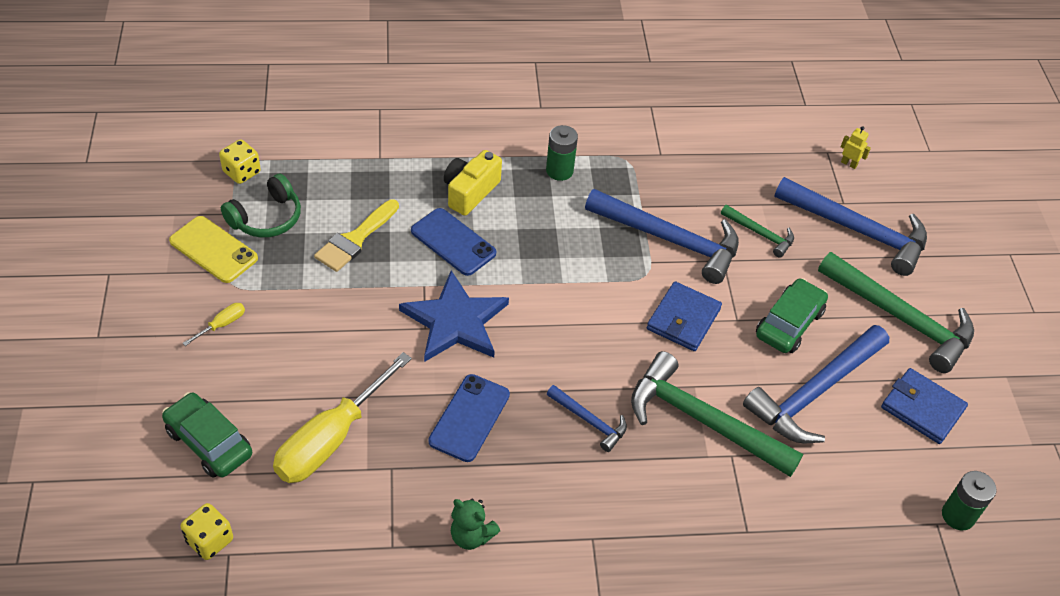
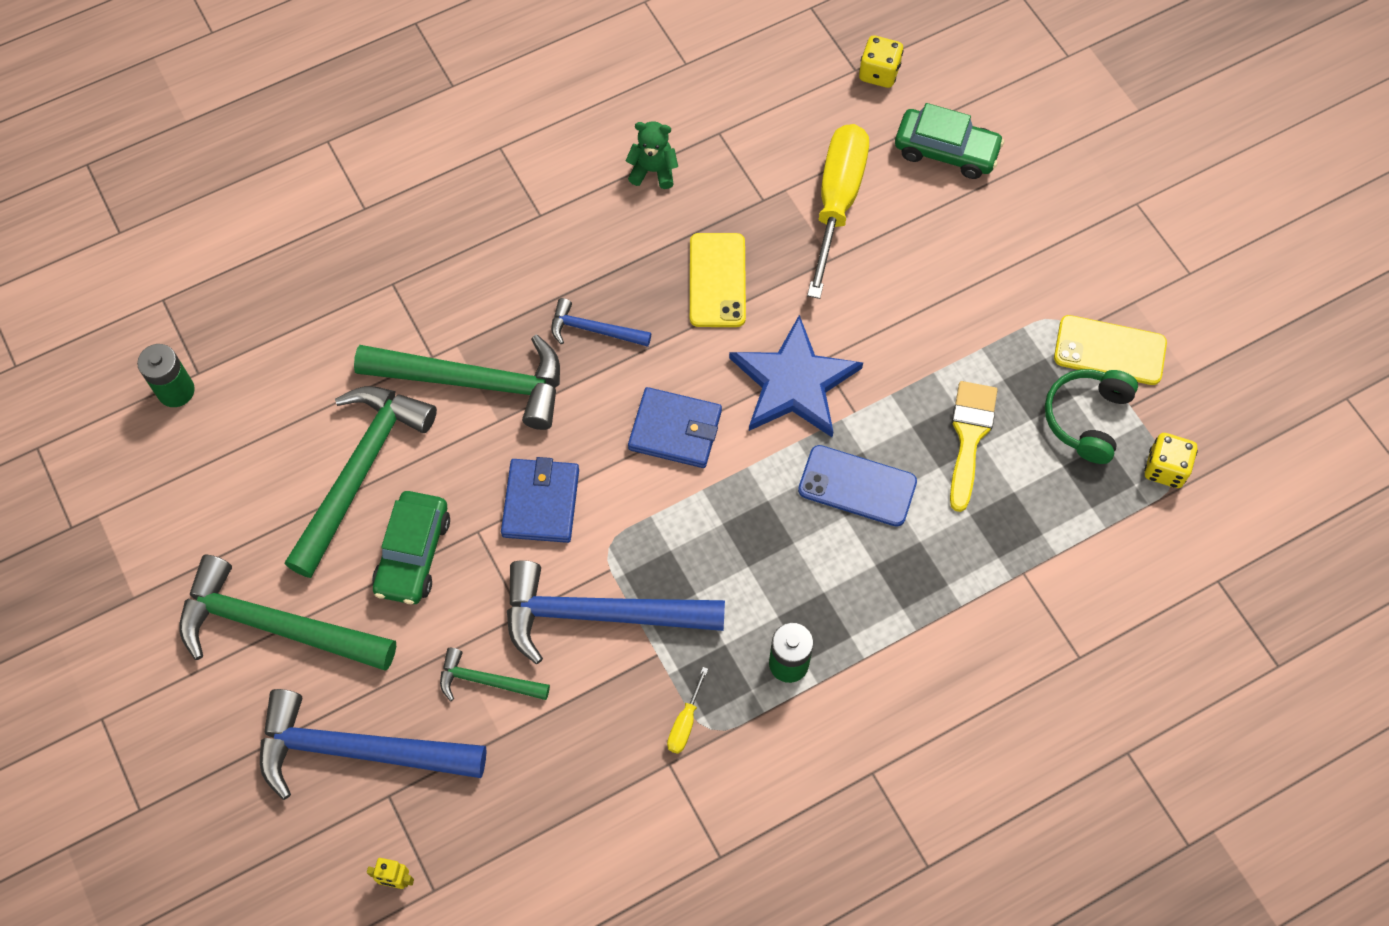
camera: 160 degrees right, 15 degrees up
yellow screwdriver [183,303,245,346] -> yellow screwdriver moved to [667,667,708,754]
blue phone [428,374,510,462] -> yellow phone [690,233,746,327]
yellow camera [444,150,502,216] -> none
blue hammer [743,325,889,443] -> green hammer [284,386,437,578]
blue wallet [881,368,968,444] -> blue wallet moved to [628,387,722,468]

